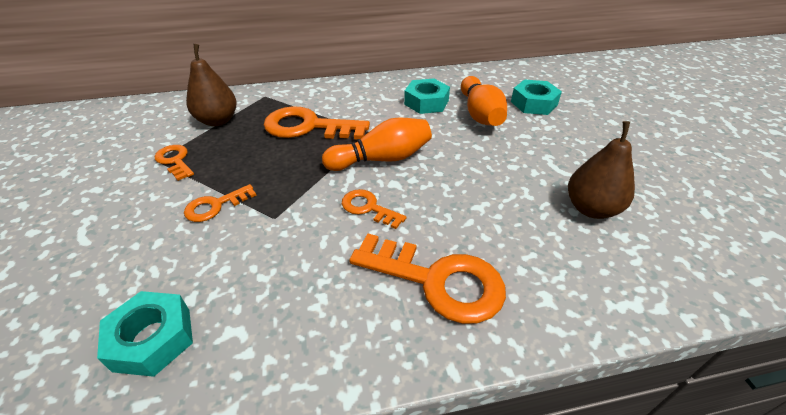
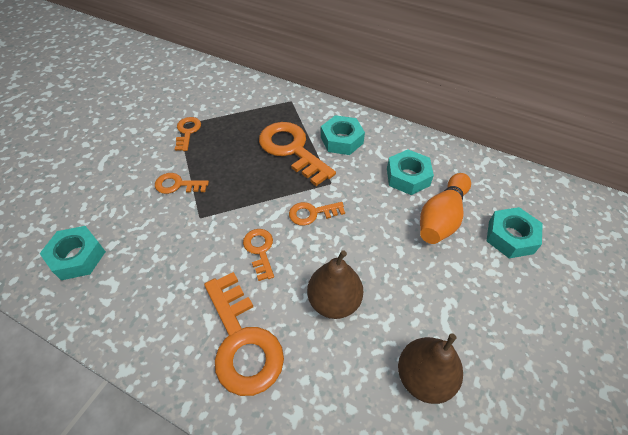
camera: 40 degrees right, 10 degrees up
brown pear [186,44,237,126] -> brown pear moved to [307,250,363,319]
orange bowling pin [322,117,432,171] -> orange key [289,202,345,226]
none -> turquoise nut [321,115,365,155]

